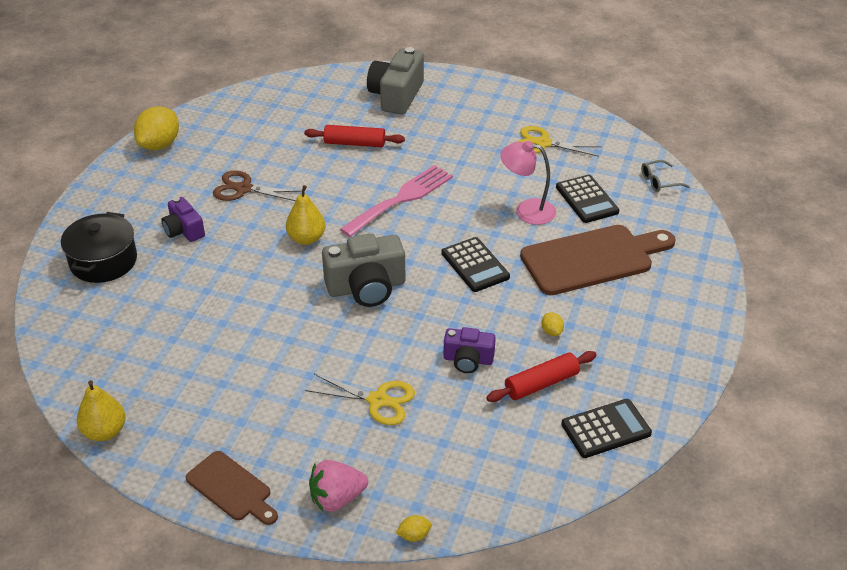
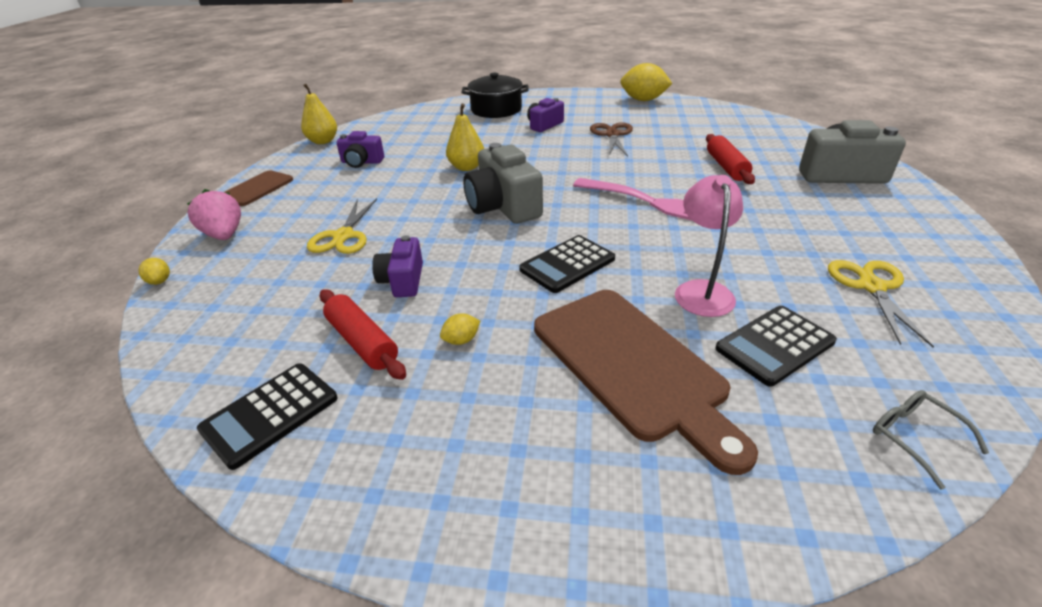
camera: 80 degrees right, 5 degrees down
yellow pear [286,185,326,245] -> yellow pear moved to [446,104,484,171]
black calculator [561,399,652,458] -> black calculator turned 75 degrees clockwise [197,363,338,470]
none -> purple camera [336,131,384,168]

